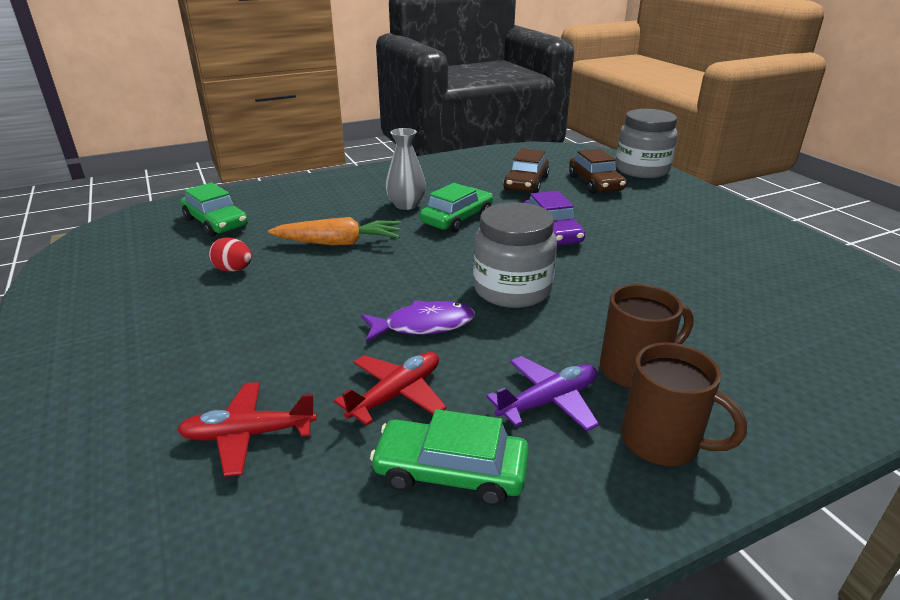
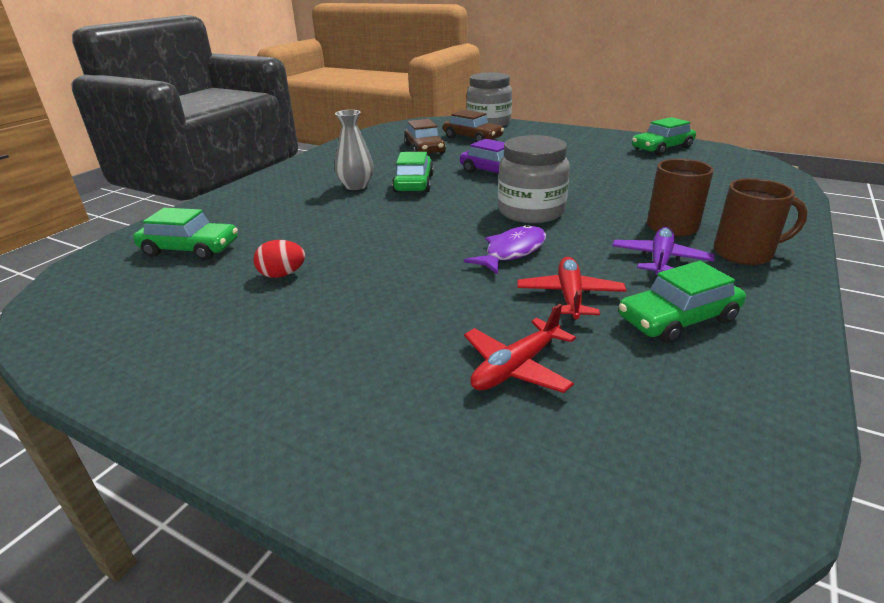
camera: 35 degrees left, 0 degrees up
orange carrot [268,217,401,245] -> none
none -> green car [632,117,696,155]

